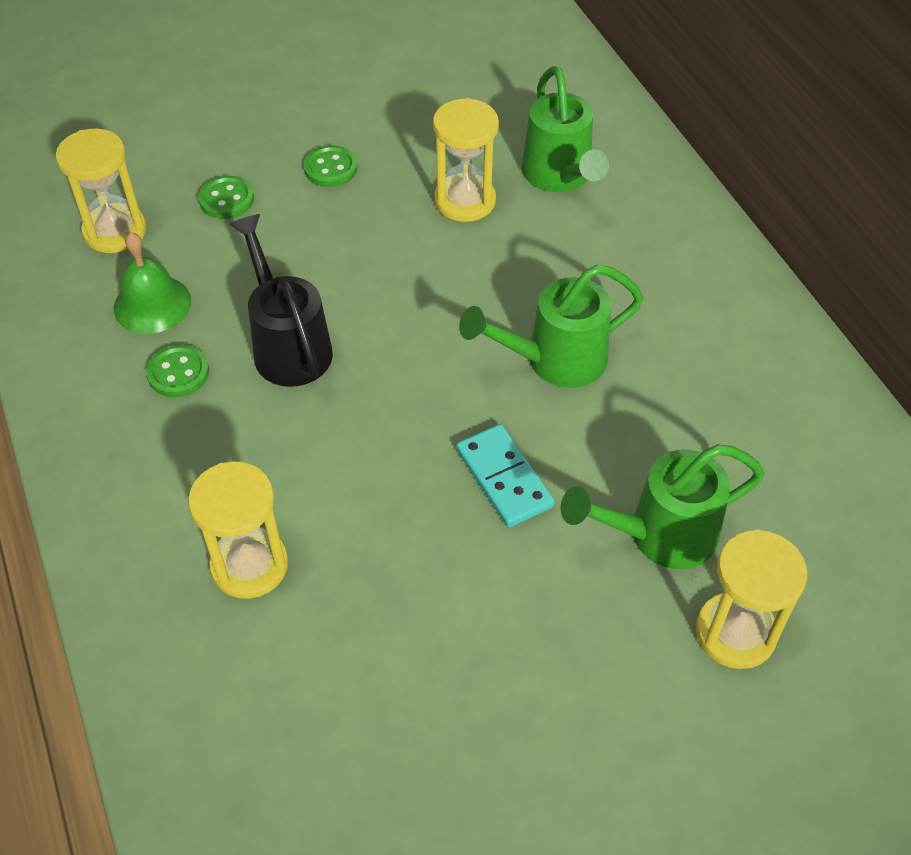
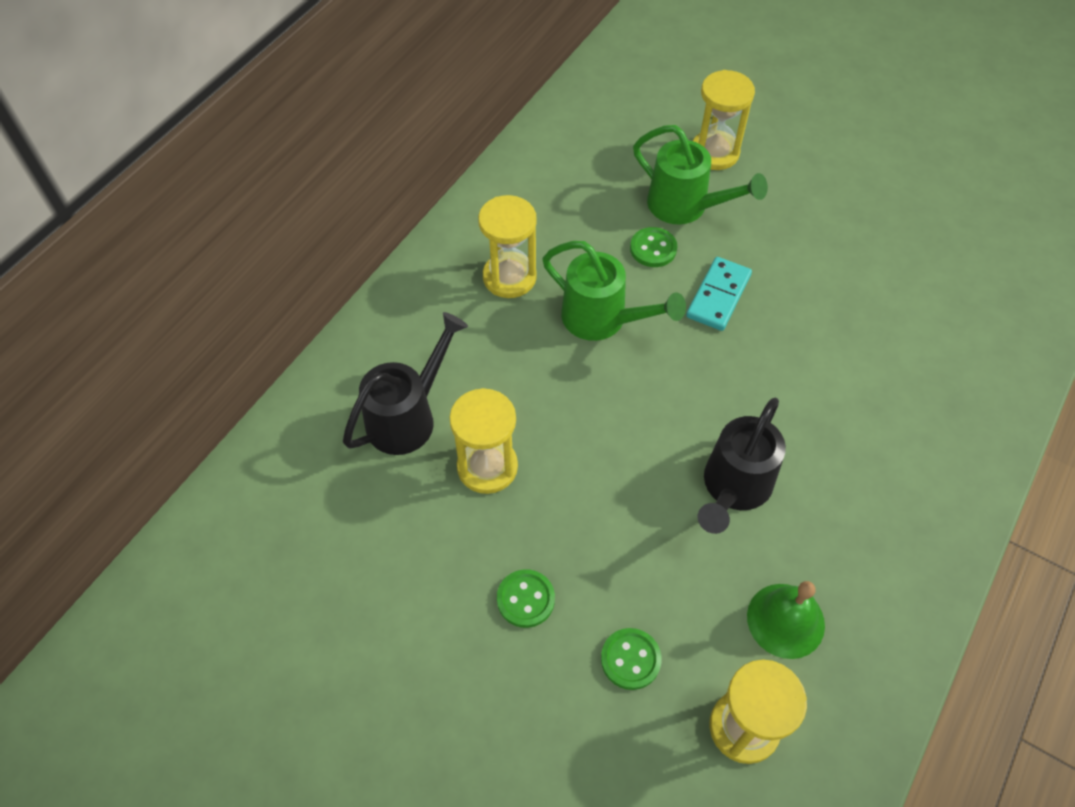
camera: 125 degrees left, 5 degrees up
green button [146,345,209,397] -> green button moved to [630,227,677,267]
yellow hourglass [188,461,288,599] -> yellow hourglass moved to [478,195,537,298]
green watering can [522,66,609,192] -> black watering can [343,312,468,455]

